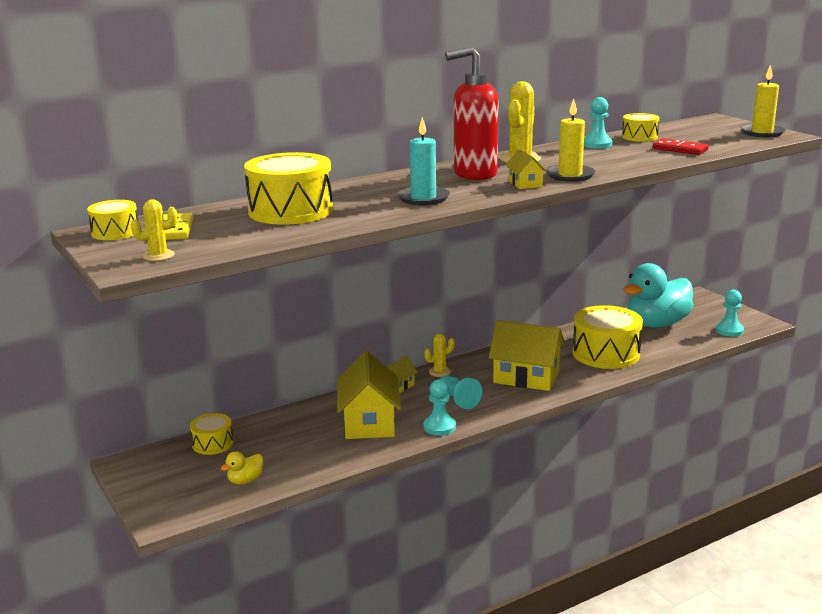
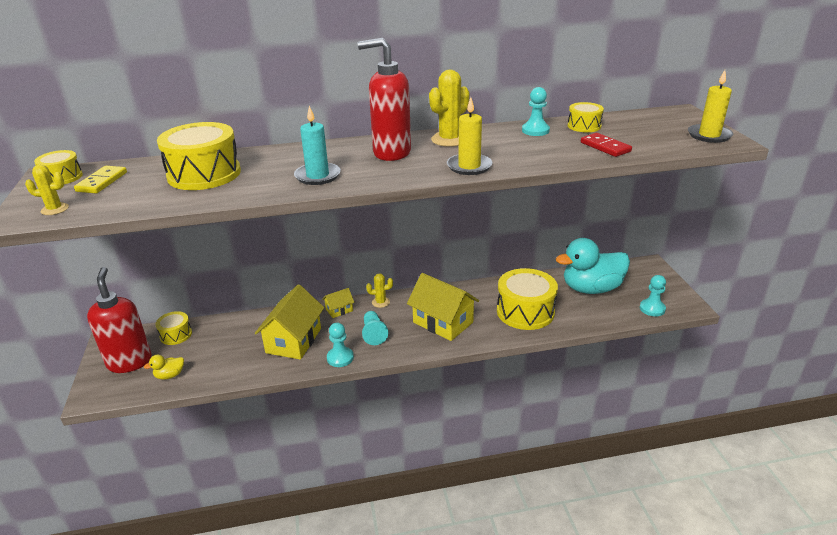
camera: 20 degrees right, 10 degrees up
yellow house [505,149,547,189] -> none
none -> red soap dispenser [87,267,152,373]

